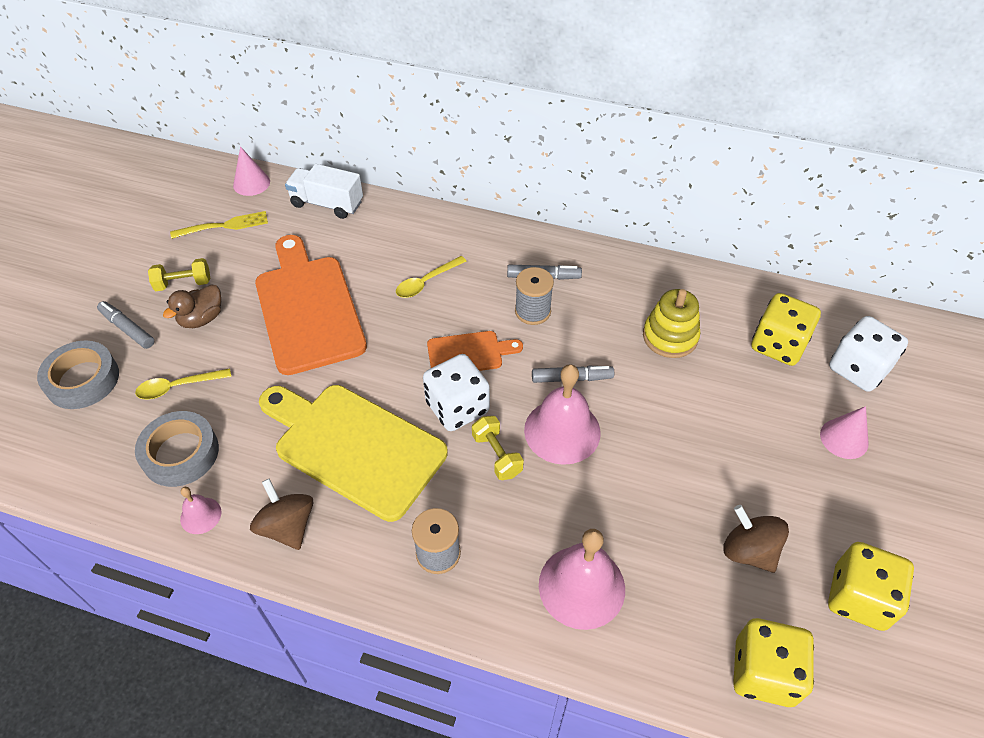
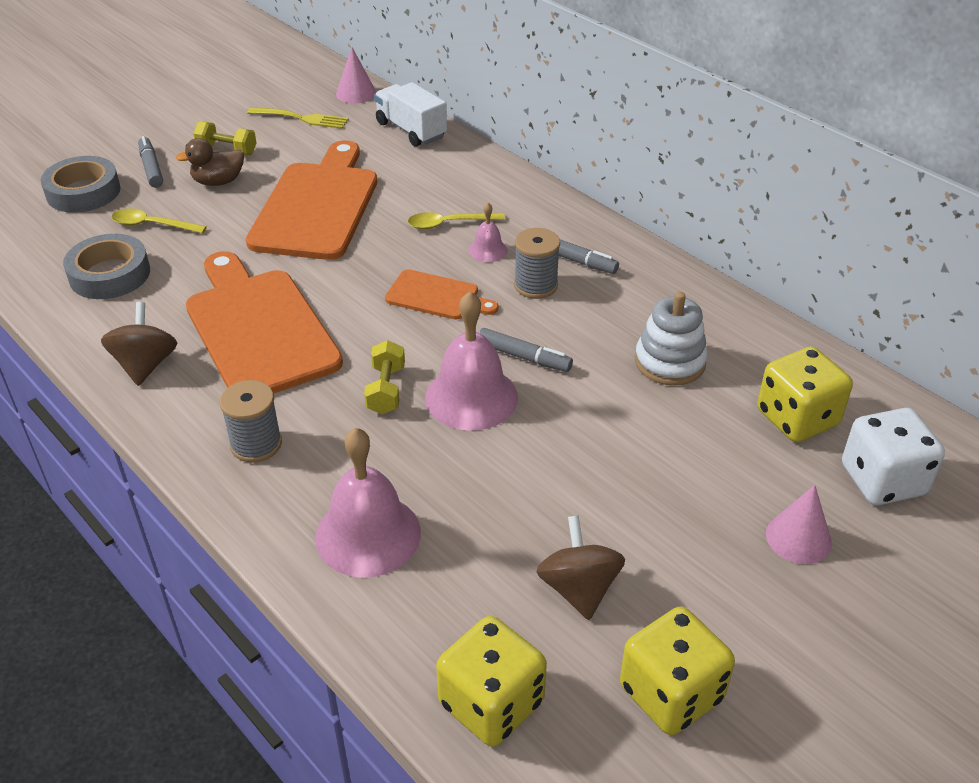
camera: 30 degrees right, 10 degrees down
pink bell [180,487,221,534] -> pink bell moved to [468,203,508,262]
yellow cutting board [259,385,448,522] -> orange cutting board [186,251,343,393]
white dice [423,354,490,431] -> none
yellow stacking toy [643,289,701,358] -> white stacking toy [635,292,708,386]

